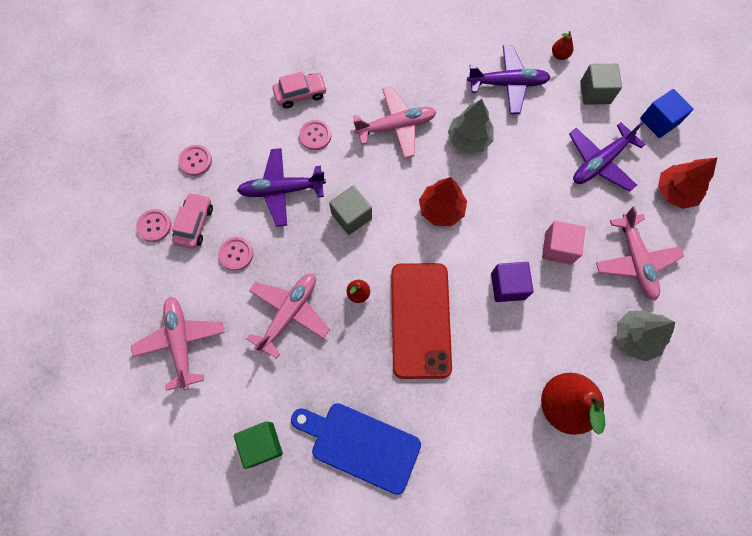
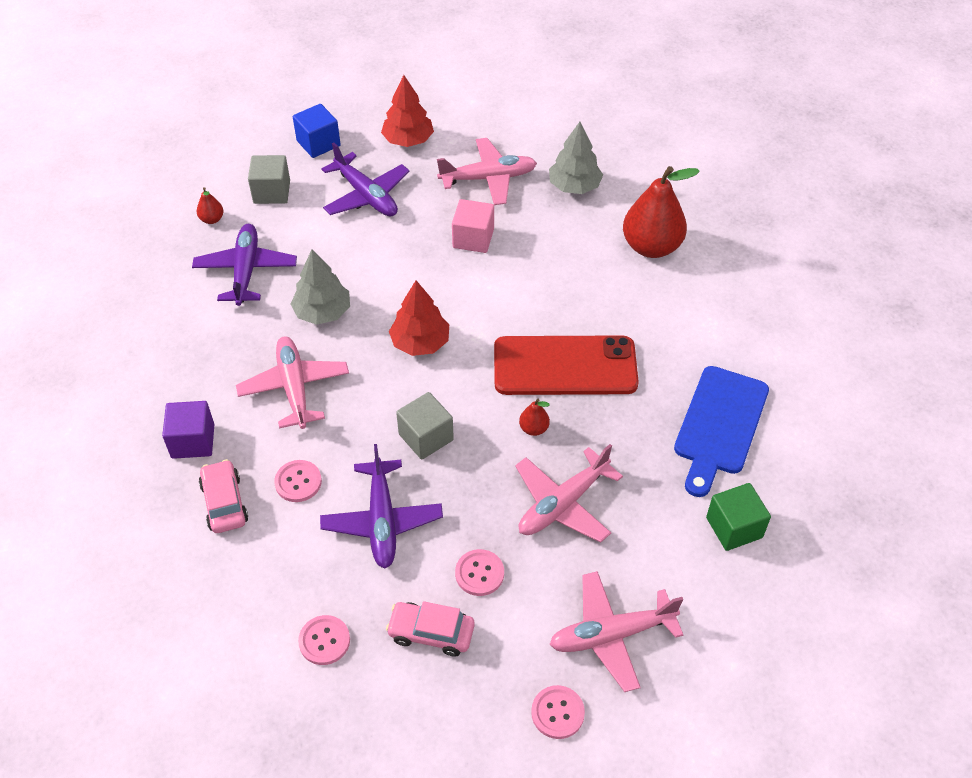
camera: 90 degrees left, 20 degrees down
pink button [136,209,171,242] -> pink button moved to [531,685,585,739]
pink plane [247,273,330,359] -> pink plane turned 75 degrees counterclockwise [515,444,623,543]
purple cube [491,262,534,302] -> purple cube moved to [162,401,214,459]

